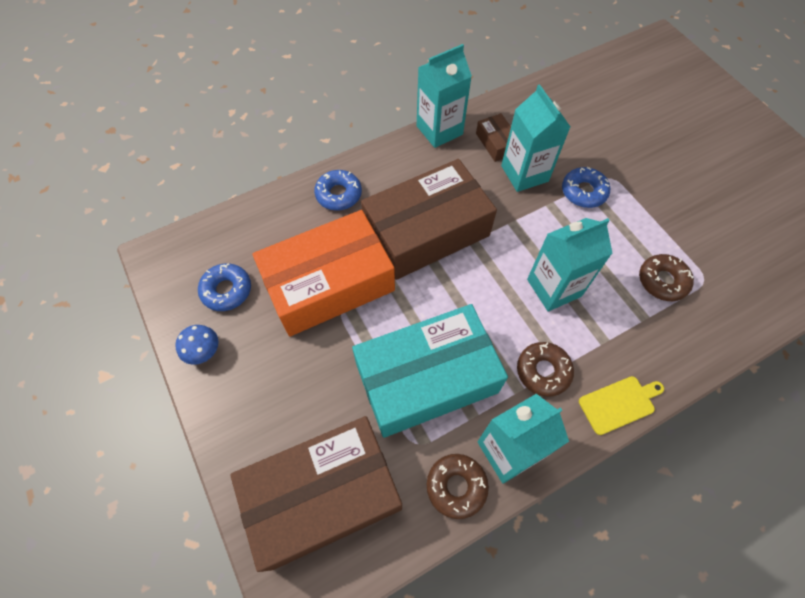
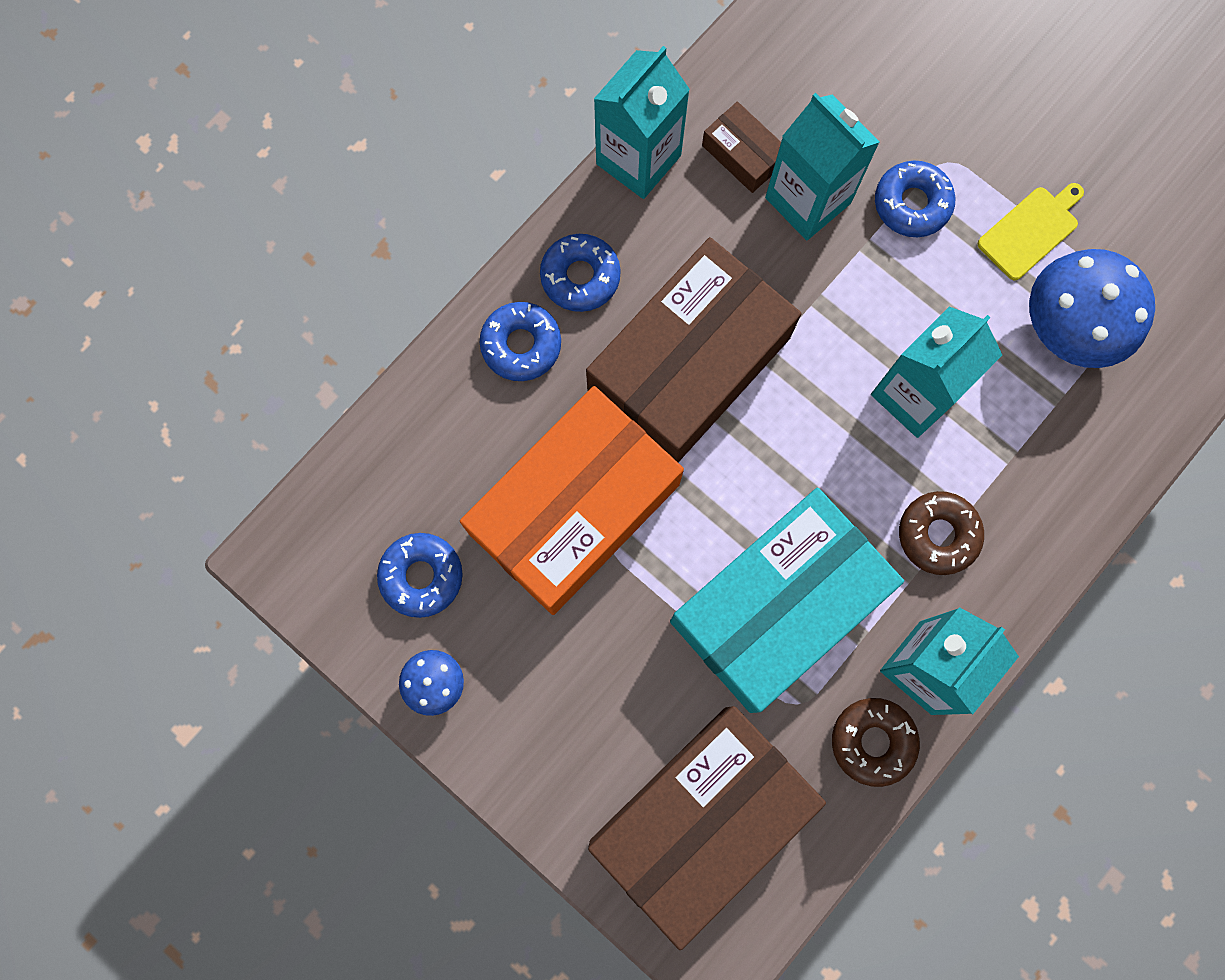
camera: 20 degrees left, 15 degrees up
yellow cutting board [579,376,664,435] -> yellow cutting board moved to [978,183,1084,280]
brown donut [639,254,694,301] -> blue mushroom [1029,249,1155,368]
none -> blue donut [540,234,621,312]

